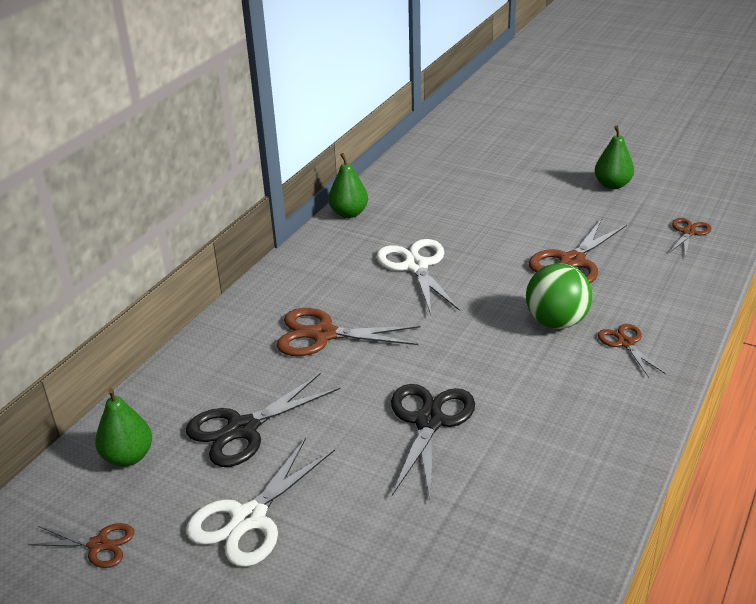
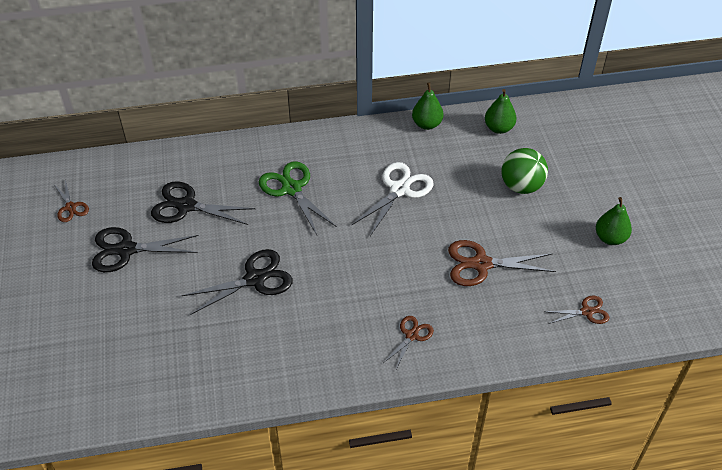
camera: 50 degrees right, 15 degrees up
green pear [95,388,152,467] -> green pear moved to [485,89,517,134]
white scissors [186,438,335,567] -> black scissors [92,227,199,272]
brown scissors [276,308,421,356] -> green scissors [259,161,337,235]
green ball [526,263,592,329] -> green ball moved to [502,148,548,194]

